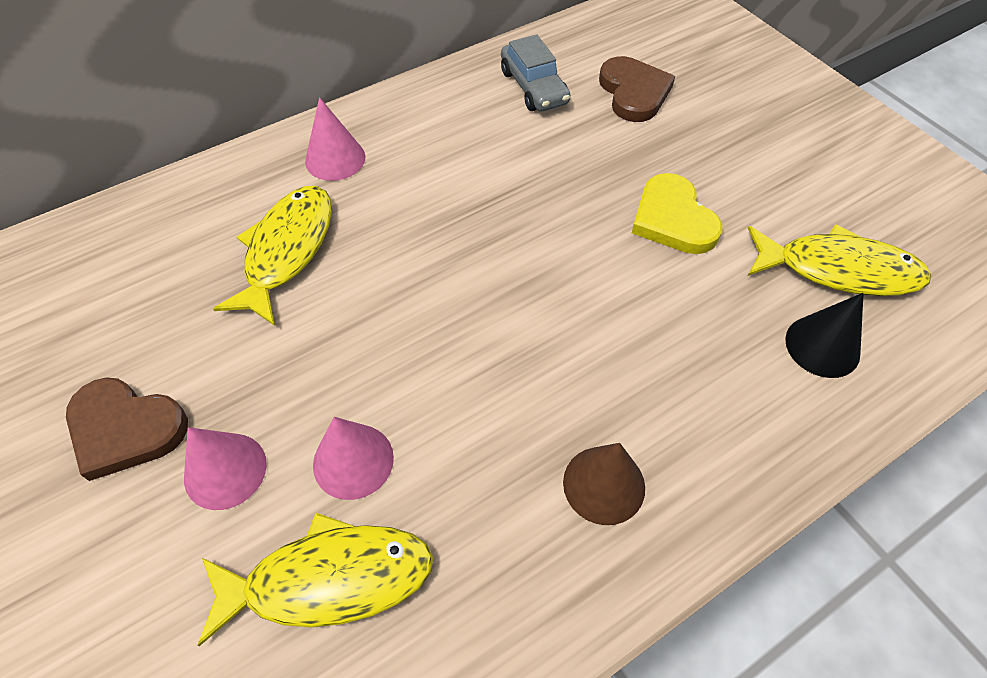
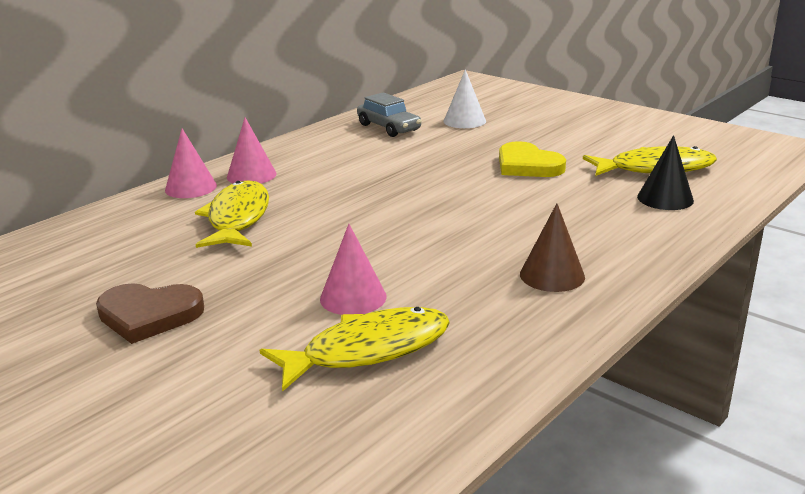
camera: 15 degrees left, 30 degrees down
pink cone [184,427,267,510] -> pink cone moved to [165,129,217,198]
brown heart [599,56,675,122] -> white cone [444,69,486,128]

